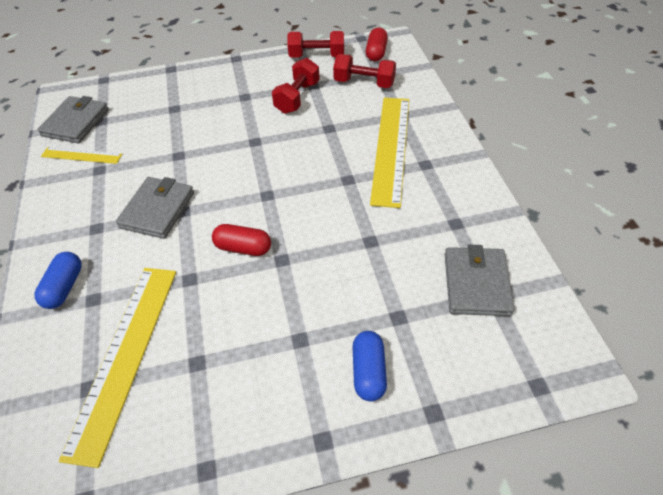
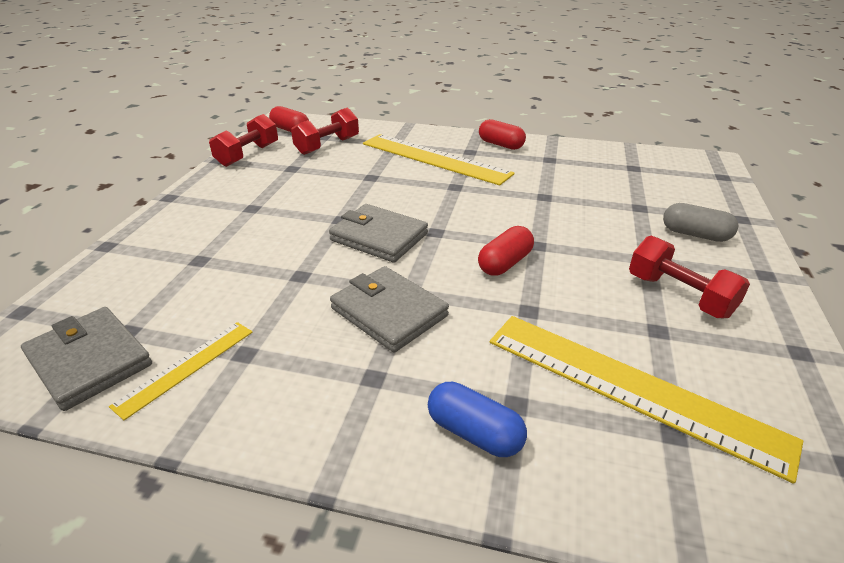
camera: 65 degrees left, 15 degrees down
red dumbbell [272,58,320,114] -> red dumbbell moved to [629,236,750,318]
blue capsule [353,331,387,402] -> grey capsule [663,203,739,242]
grey wallet [445,245,514,316] -> grey wallet moved to [329,204,428,263]
none -> red capsule [479,119,526,150]

